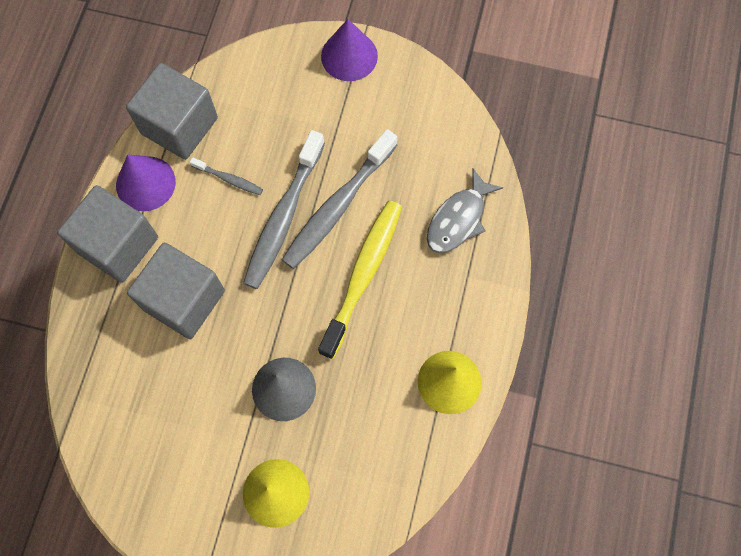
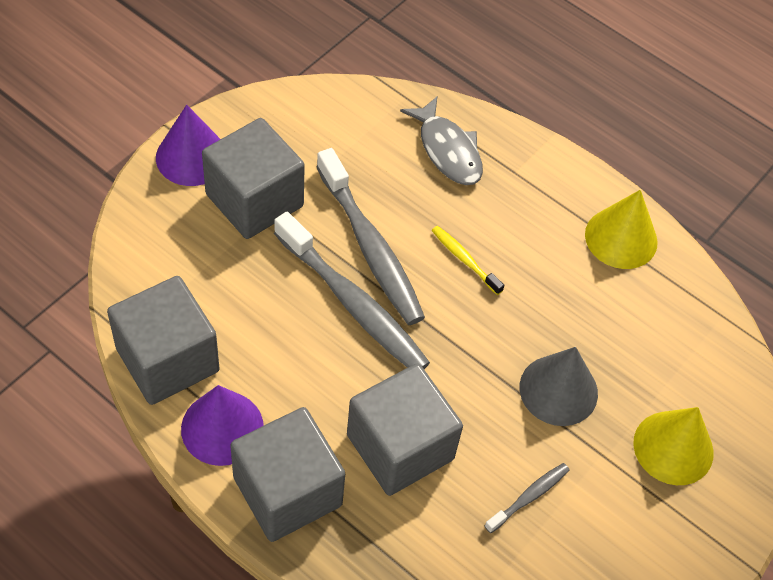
camera: 70 degrees left, 15 degrees down
grey toothbrush [190,157,263,195] -> grey toothbrush moved to [485,463,569,533]
yellow toothbrush [318,201,402,359] -> yellow toothbrush [432,226,504,295], size x0.47
none -> grey cube [202,118,305,239]

